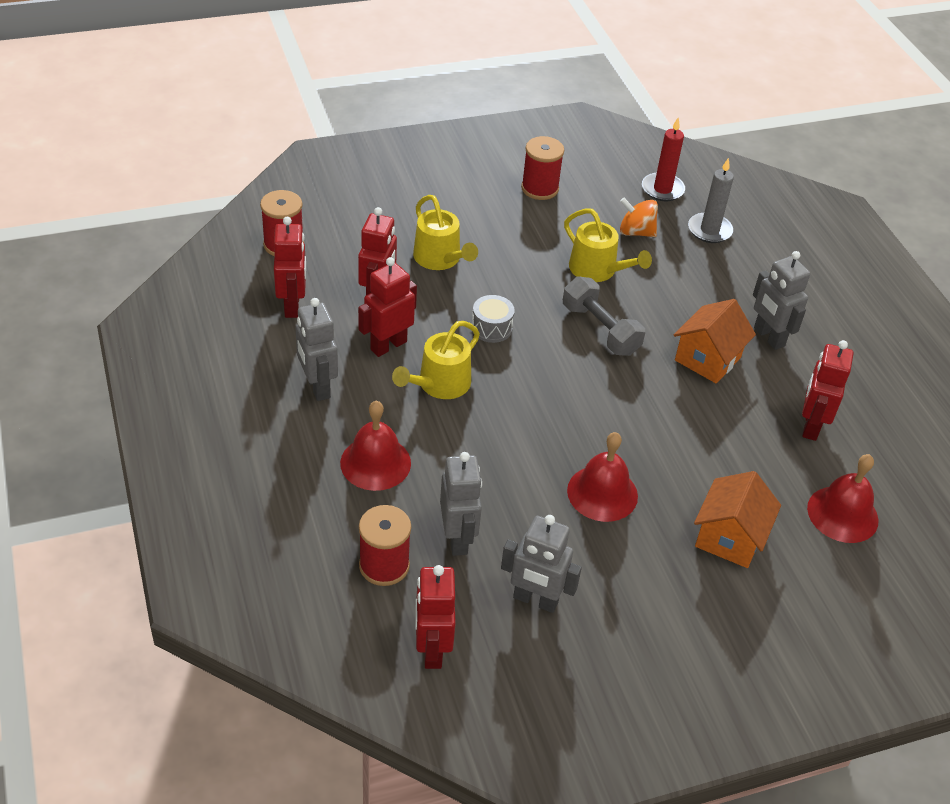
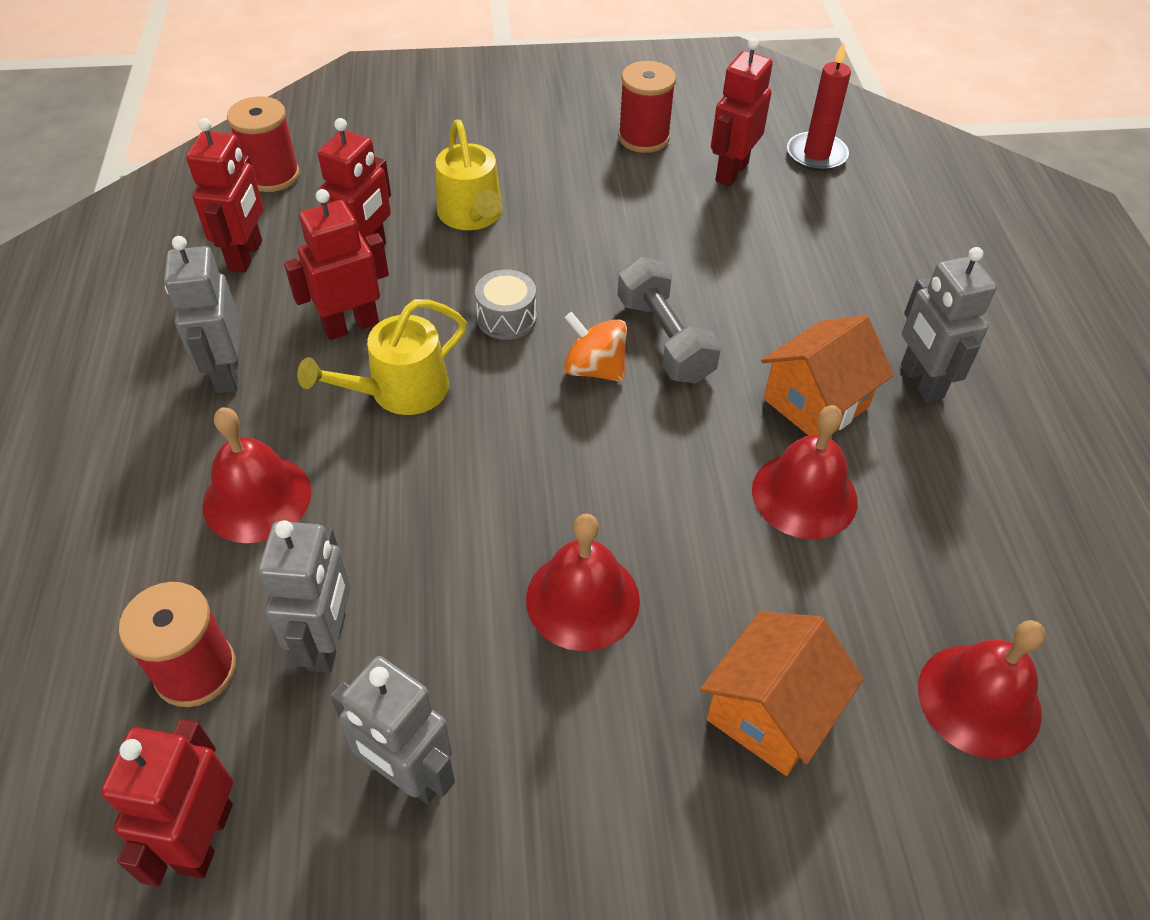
camera: 15 degrees right, 5 degrees up
yellow watering can [564,208,652,282] -> none
orange spinning top [620,198,658,237] -> orange spinning top moved to [564,312,627,382]
grey candle [688,158,734,243] -> none
red robot [802,340,853,441] -> red robot moved to [711,38,773,186]
none -> red bell [752,405,858,539]

